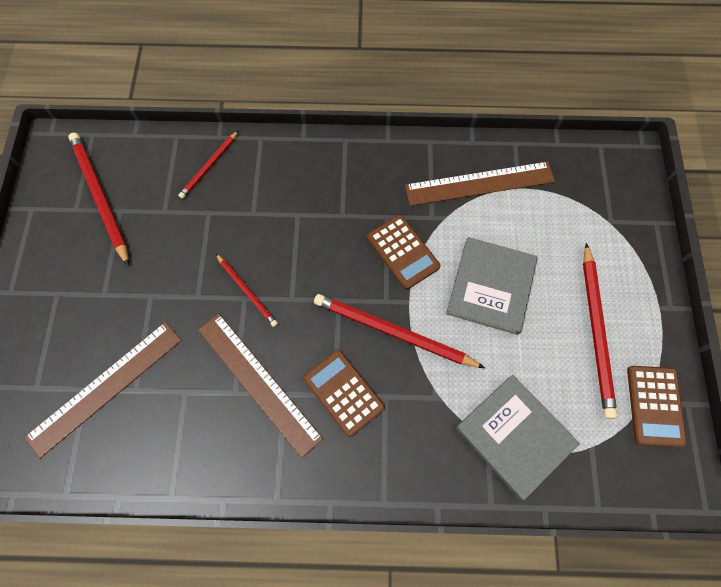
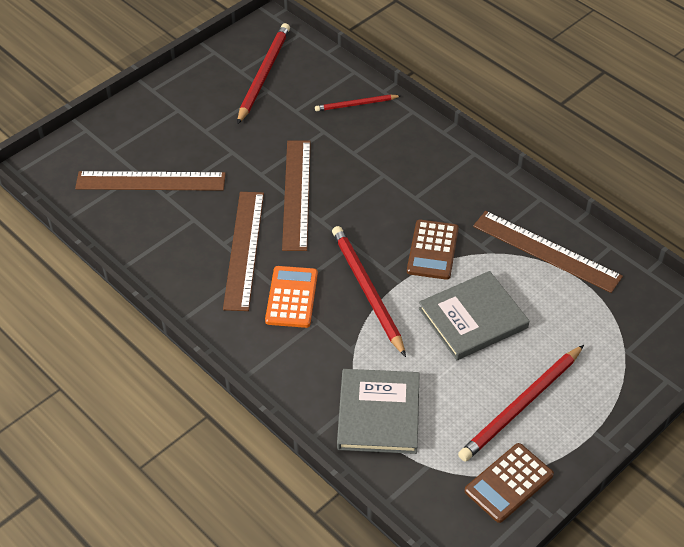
camera: 45 degrees right, 20 degrees down
red pencil [215,253,278,327] -> brown ruler [282,141,311,251]
brown calculator [303,350,385,437] -> orange calculator [265,266,318,328]

